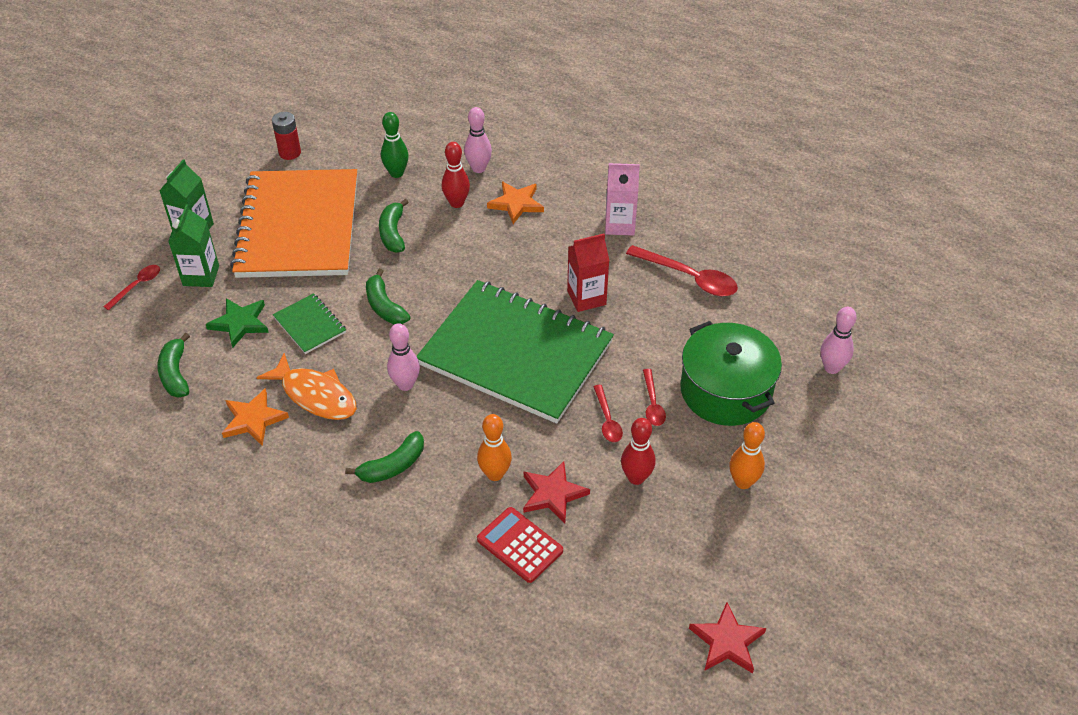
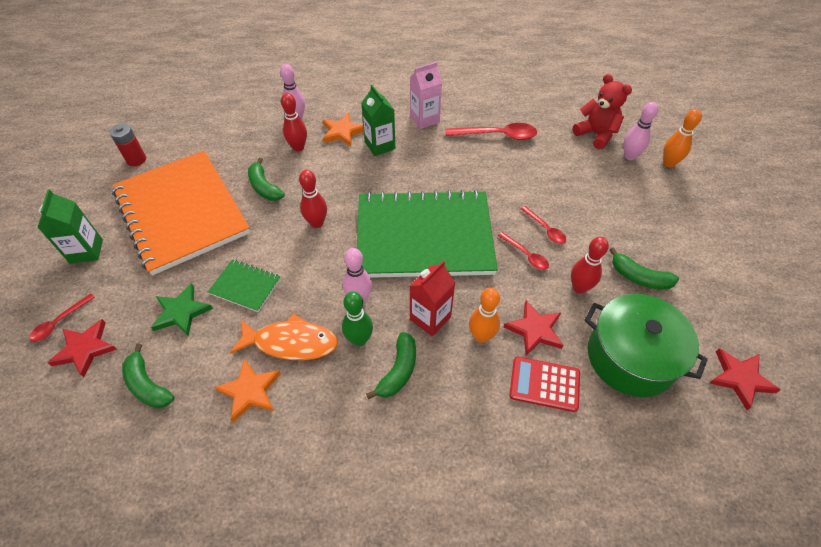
camera: 30 degrees left, 5 degrees up
red spoon [103,265,160,310] -> red spoon turned 150 degrees counterclockwise [29,293,95,342]
green carton [168,205,219,287] -> green carton moved to [361,85,395,156]
green banana [366,269,411,324] -> green banana moved to [610,247,679,290]
green bowling pin [381,112,409,178] -> green bowling pin moved to [342,291,373,346]
red carton [567,234,609,312] -> red carton moved to [410,261,455,336]
green pot [680,321,782,426] -> green pot moved to [585,294,708,397]
orange bowling pin [730,422,765,489] -> orange bowling pin moved to [663,109,702,167]
none -> red star [48,319,117,377]
none -> red bowling pin [299,170,327,228]
none -> red teddy bear [573,74,632,150]

